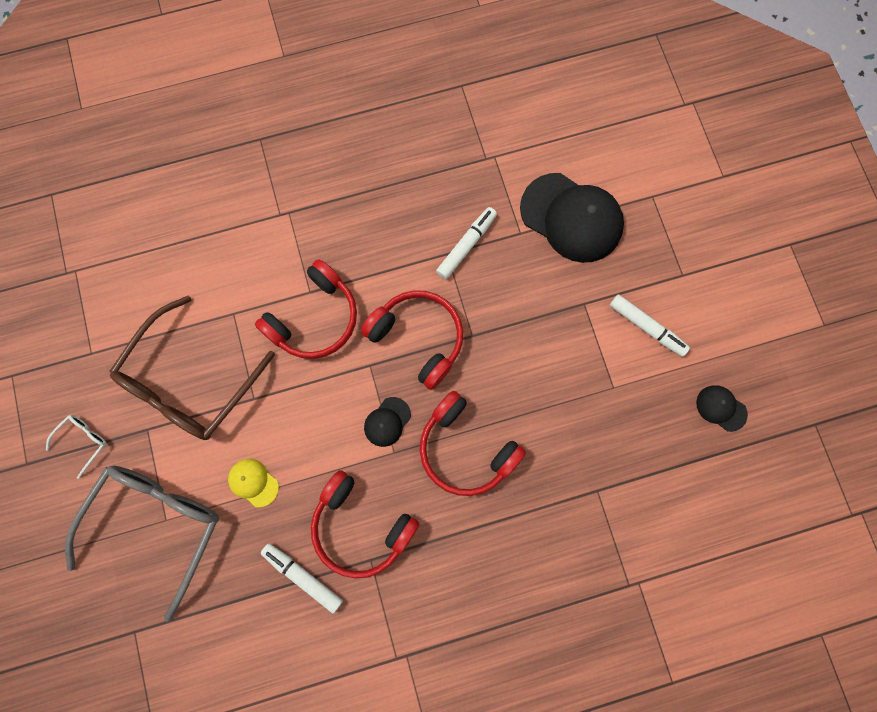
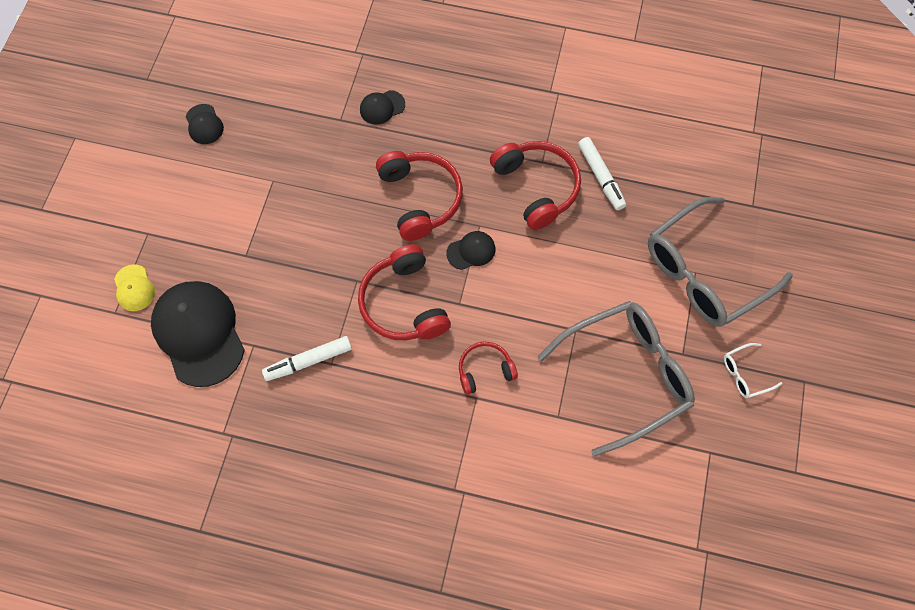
camera: 150 degrees left, 10 degrees down
brown glasses [110,295,275,440] -> grey glasses [538,301,695,457]
yellow cap [228,459,279,507] -> yellow cap moved to [114,265,155,311]
red headphones [255,259,357,359] -> red headphones [459,342,518,395], size x0.58
white marker [610,294,690,357] -> none
none -> black cap [360,90,405,125]

